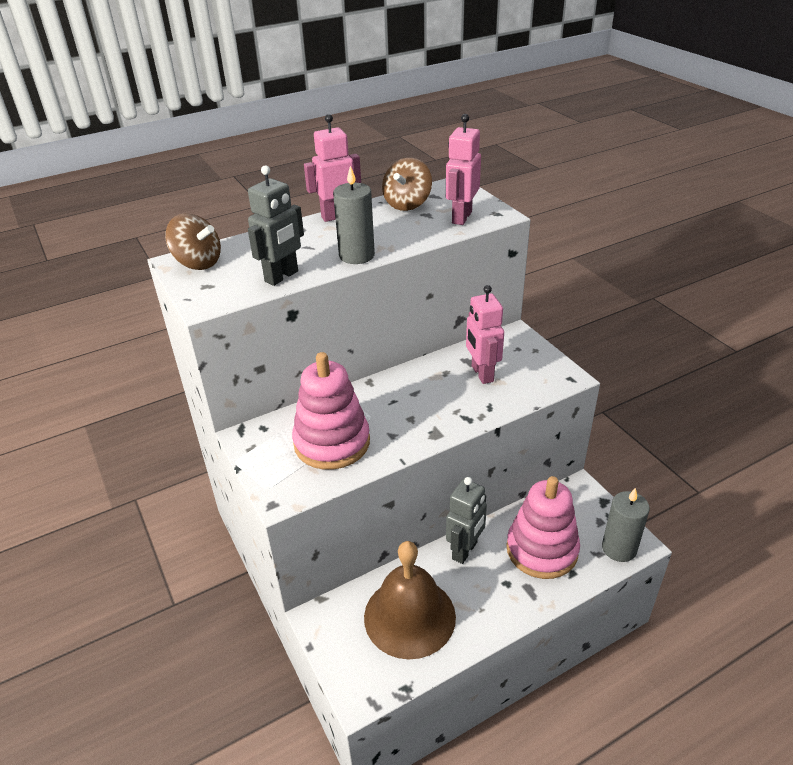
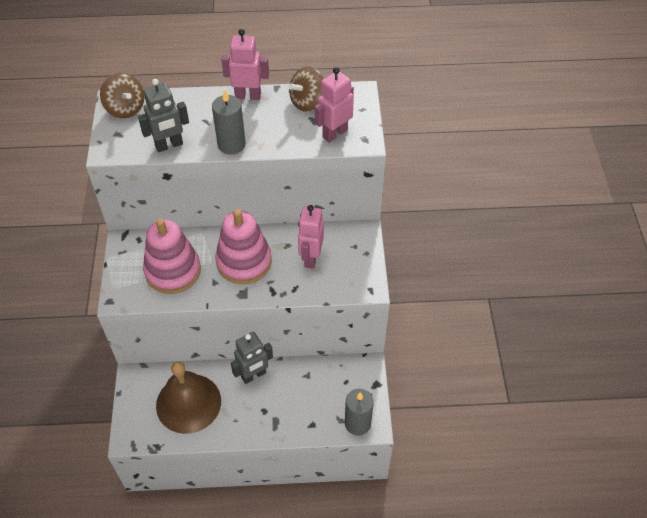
camera: 25 degrees right, 15 degrees up
pink stacking toy [506,476,580,579] -> pink stacking toy moved to [215,209,272,284]

